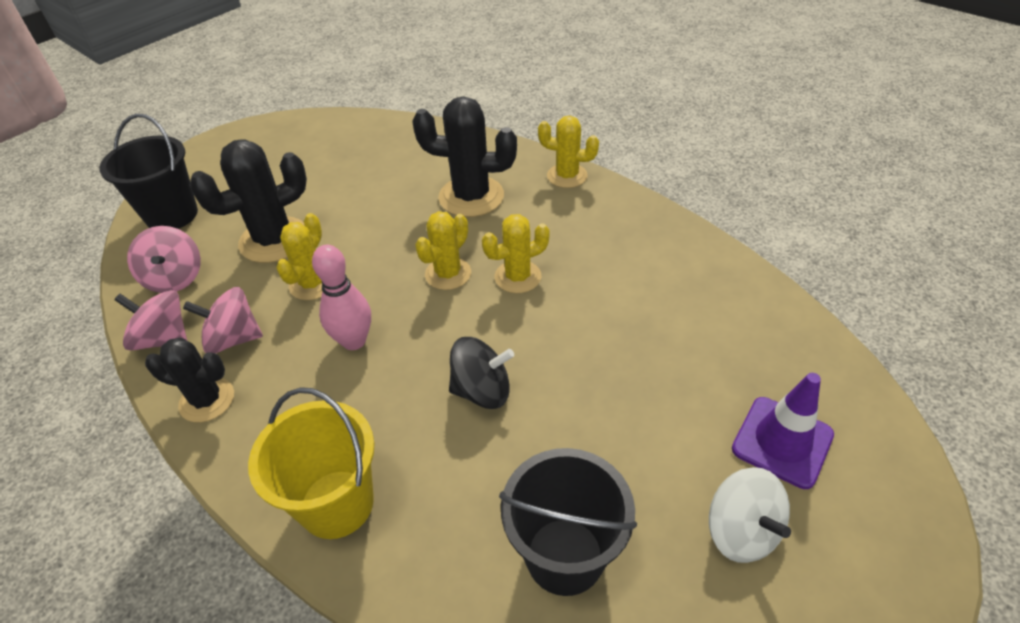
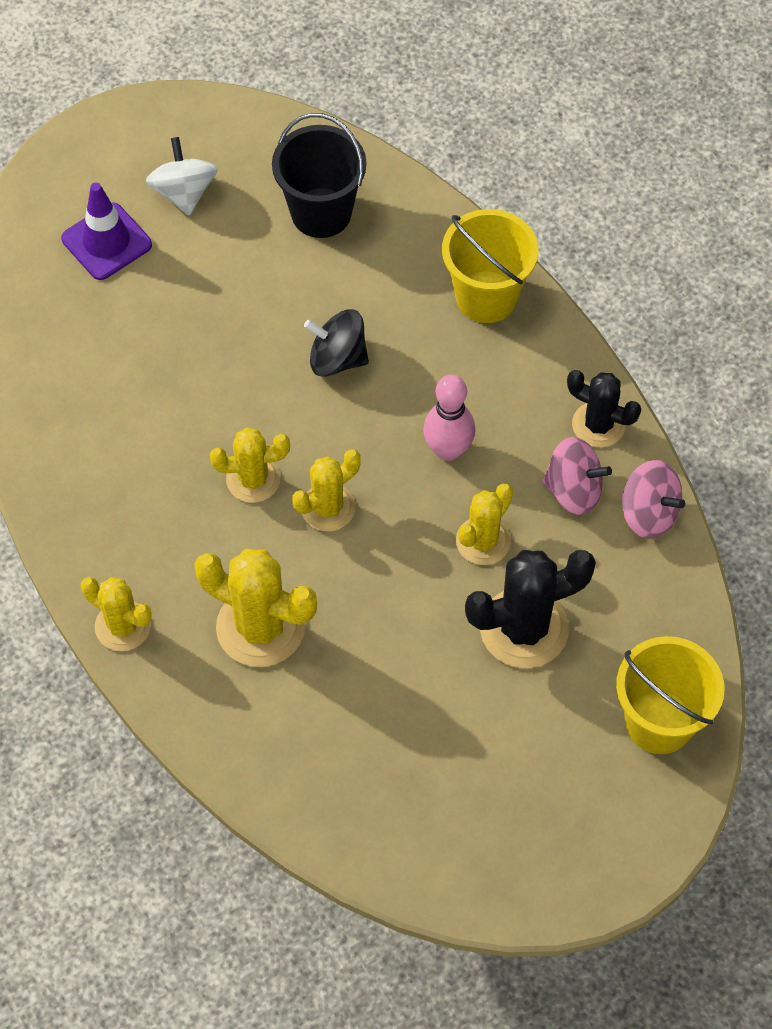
camera: 165 degrees left, 15 degrees up
black bucket [99,114,198,229] -> yellow bucket [616,636,724,754]
pink spinning top [127,226,201,293] -> none
black cactus [412,96,517,217] -> yellow cactus [194,549,317,667]

